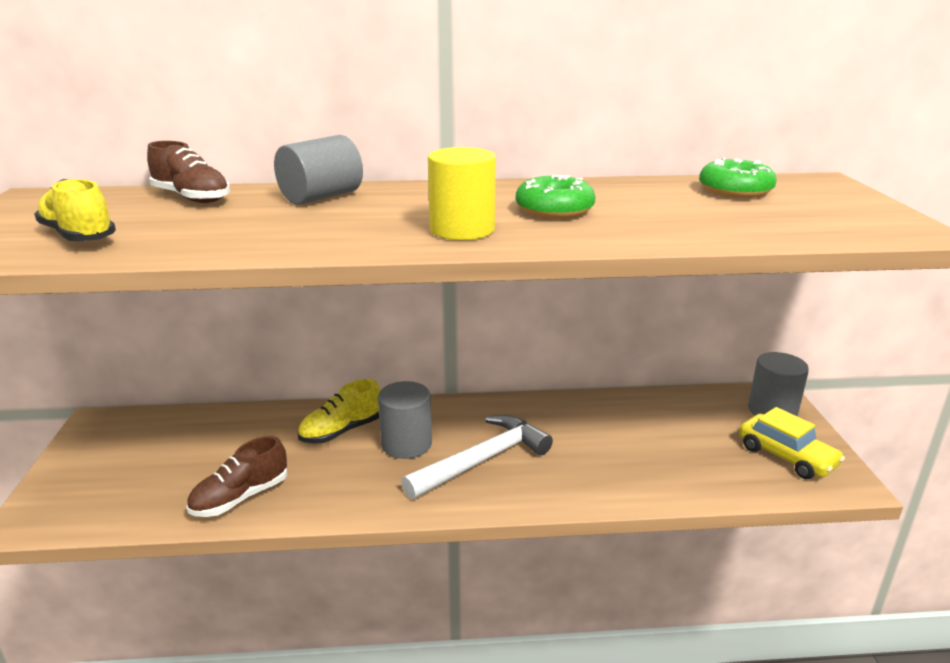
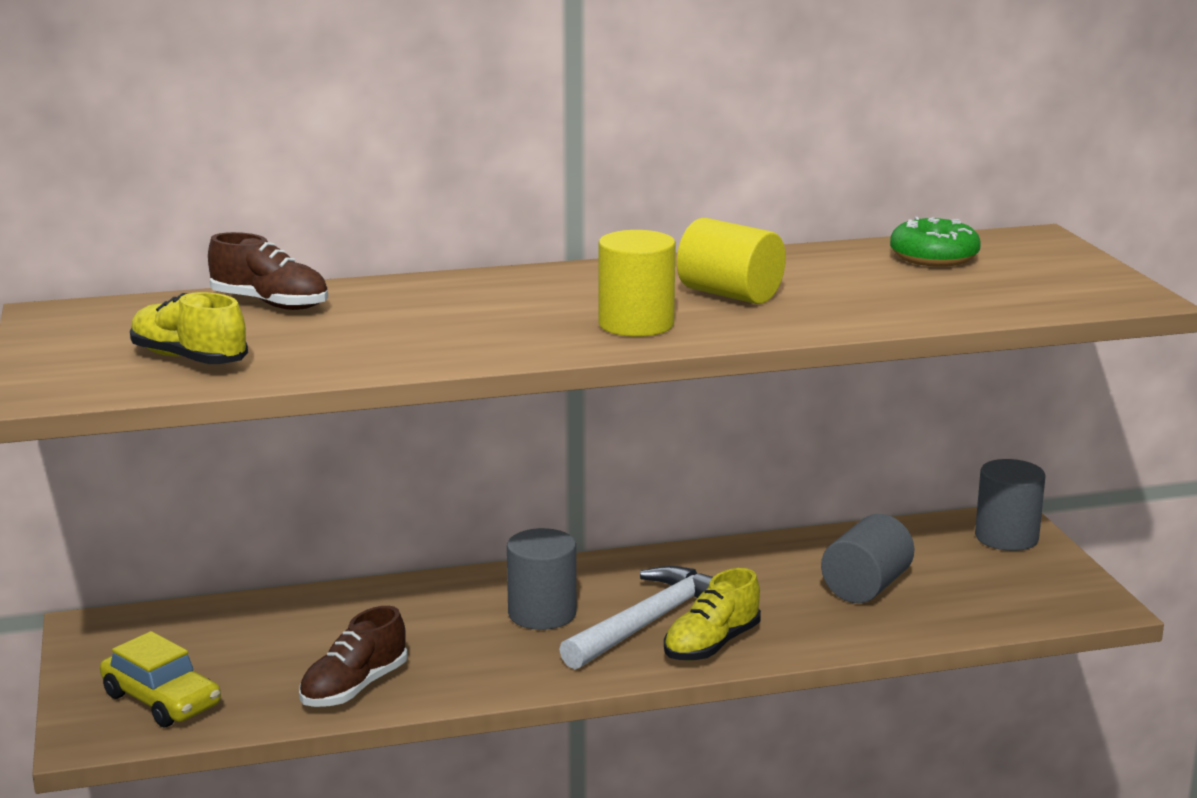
camera: 10 degrees left, 5 degrees down
grey cylinder [274,135,363,205] -> grey cylinder moved to [821,514,914,603]
yellow shoe [298,379,381,444] -> yellow shoe moved to [664,568,761,661]
green donut [516,175,595,219] -> yellow cylinder [677,218,786,304]
yellow car [739,407,845,479] -> yellow car moved to [100,631,221,727]

